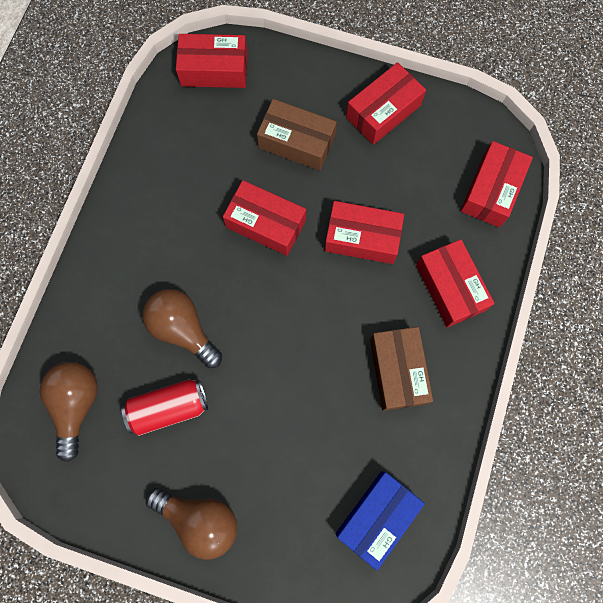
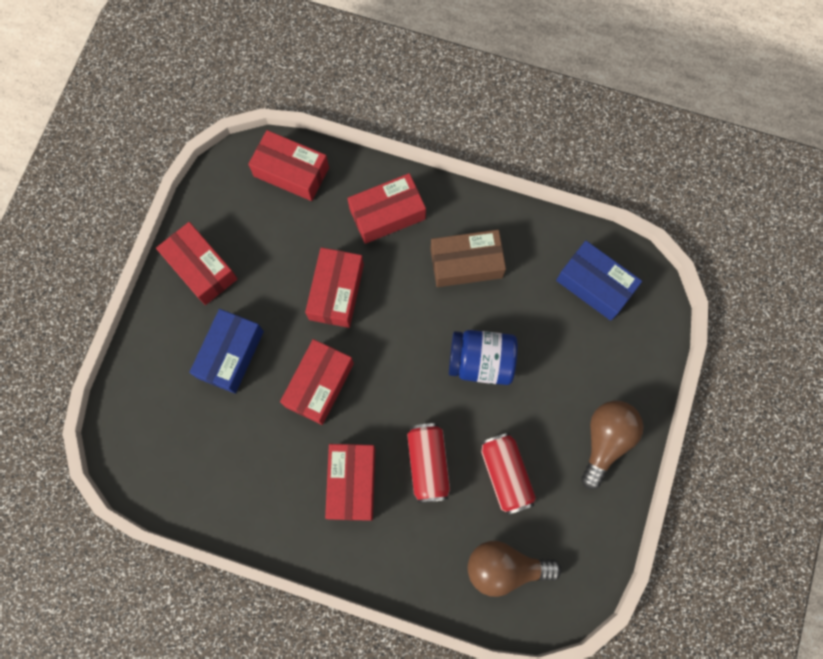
camera: 90 degrees left, 0 degrees up
brown light bulb [142,289,222,368] -> red can [407,423,450,503]
red box [176,34,248,88] -> red box moved to [325,444,375,521]
brown box [257,99,337,171] -> blue box [189,309,264,394]
none -> blue jar [449,330,518,385]

